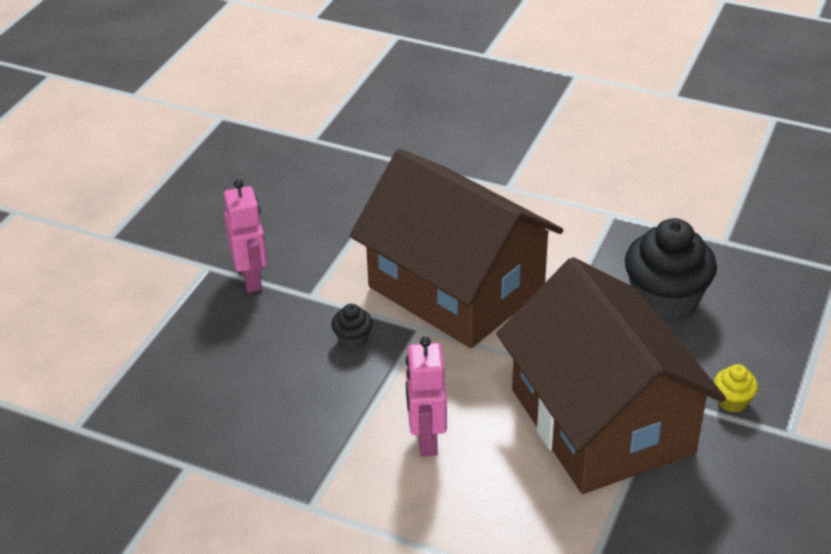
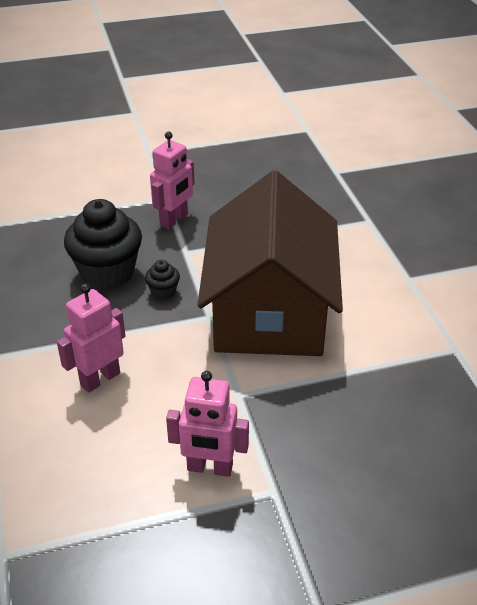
camera: 50 degrees right, 0 degrees up
brown house [496,257,726,494] -> pink robot [166,371,249,477]
black cupcake [625,218,717,323] -> black cupcake moved to [64,199,142,290]
yellow cupcake [714,364,758,413] -> none

